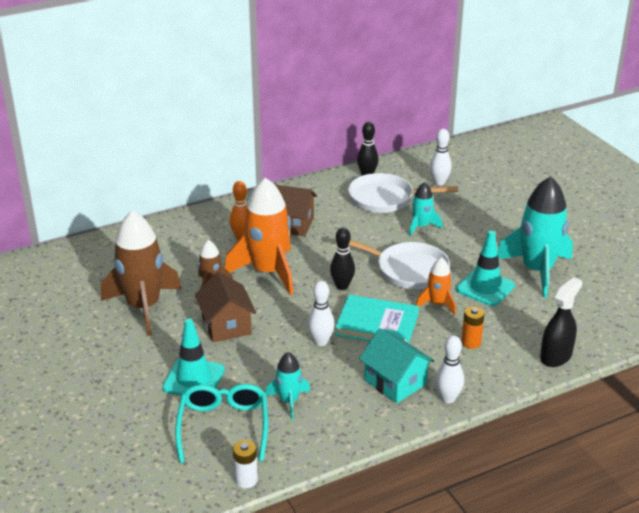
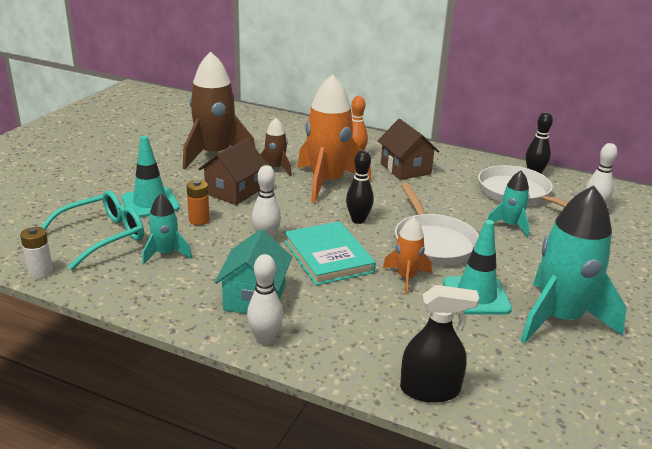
camera: 50 degrees right, 5 degrees down
orange battery [461,306,484,349] -> orange battery moved to [187,180,210,225]

